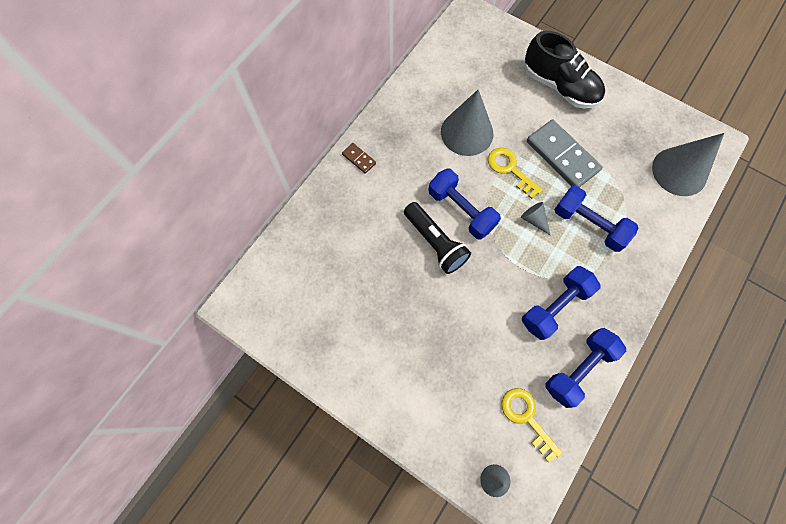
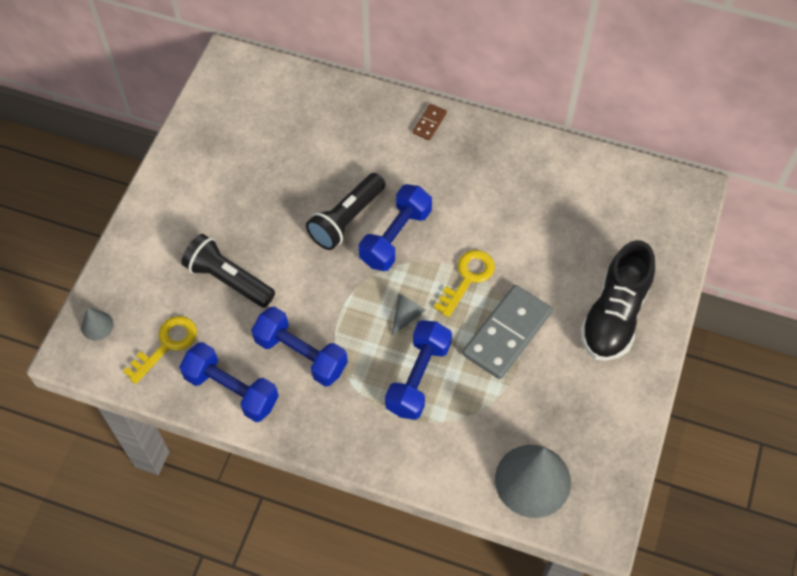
camera: 75 degrees right, 10 degrees down
grey cone [441,89,493,156] -> none
none -> black flashlight [181,234,275,308]

